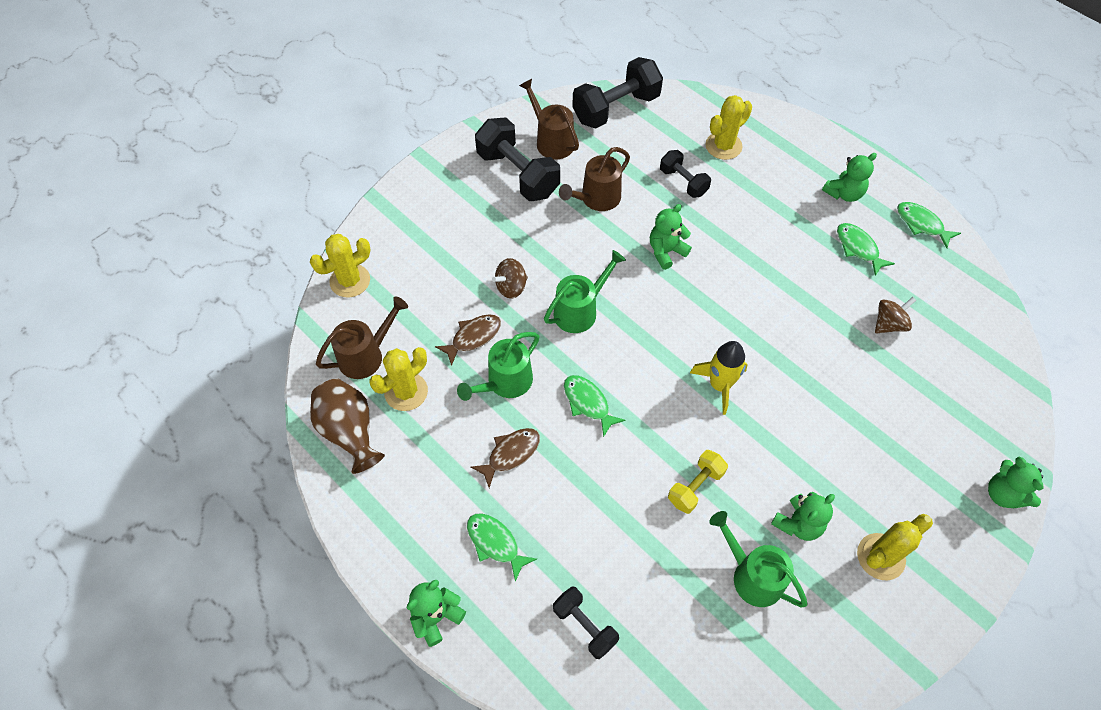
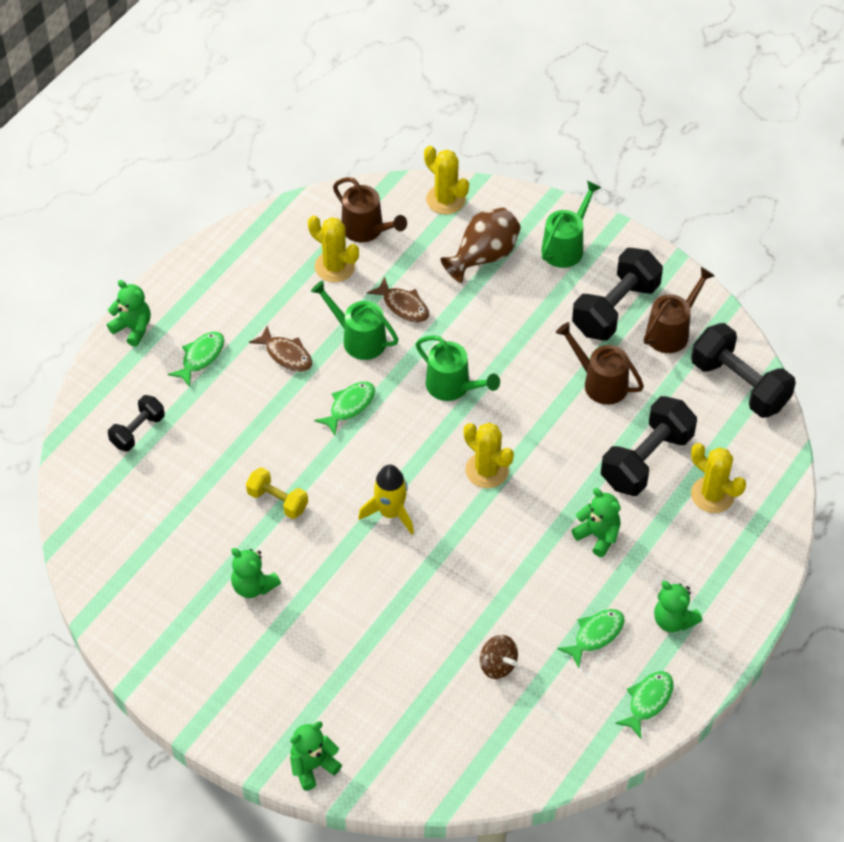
camera: 80 degrees right, 5 degrees down
brown vase [310,378,385,474] -> brown vase moved to [441,207,521,283]
brown spinning top [492,258,528,298] -> none
green teddy bear [650,204,692,270] -> green teddy bear moved to [571,488,621,557]
black dumbbell [660,150,711,198] -> black dumbbell [601,396,697,496], size x1.76
green watering can [709,511,807,608] -> green watering can moved to [541,181,602,268]
yellow cactus [857,514,933,580] -> yellow cactus moved to [463,423,514,488]

